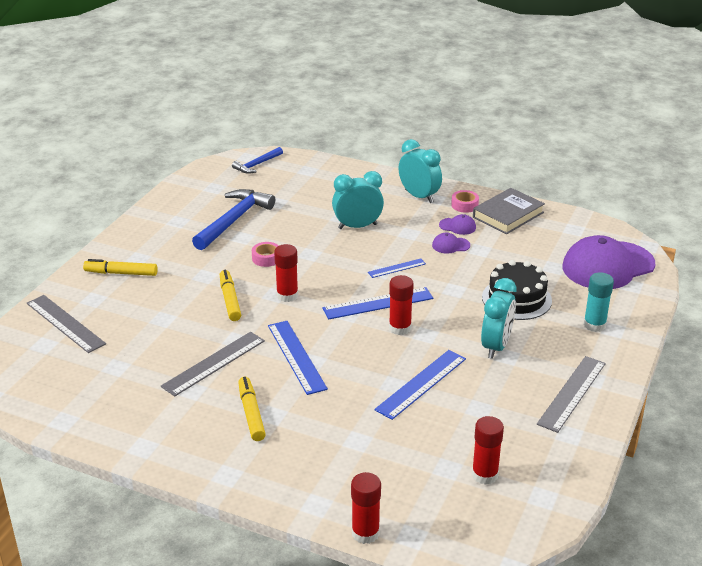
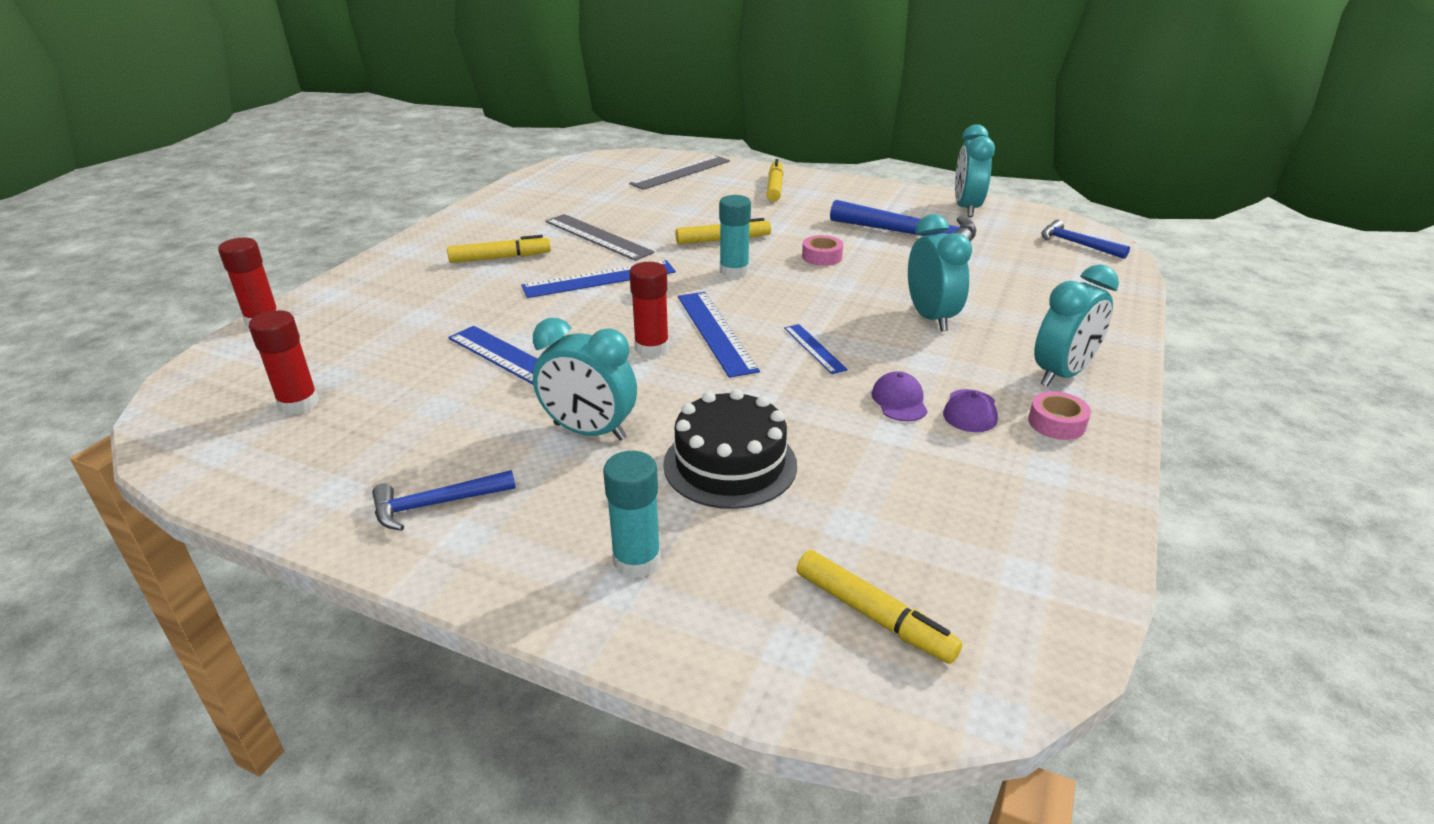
camera: 90 degrees right, 0 degrees up
red glue stick [274,244,298,302] -> turquoise glue stick [719,195,751,278]
grey book [473,188,545,234] -> none
grey ruler [537,356,606,433] -> blue hammer [372,470,516,531]
purple cap [562,235,655,289] -> yellow marker [797,550,963,664]
none -> turquoise clock [955,124,995,217]

